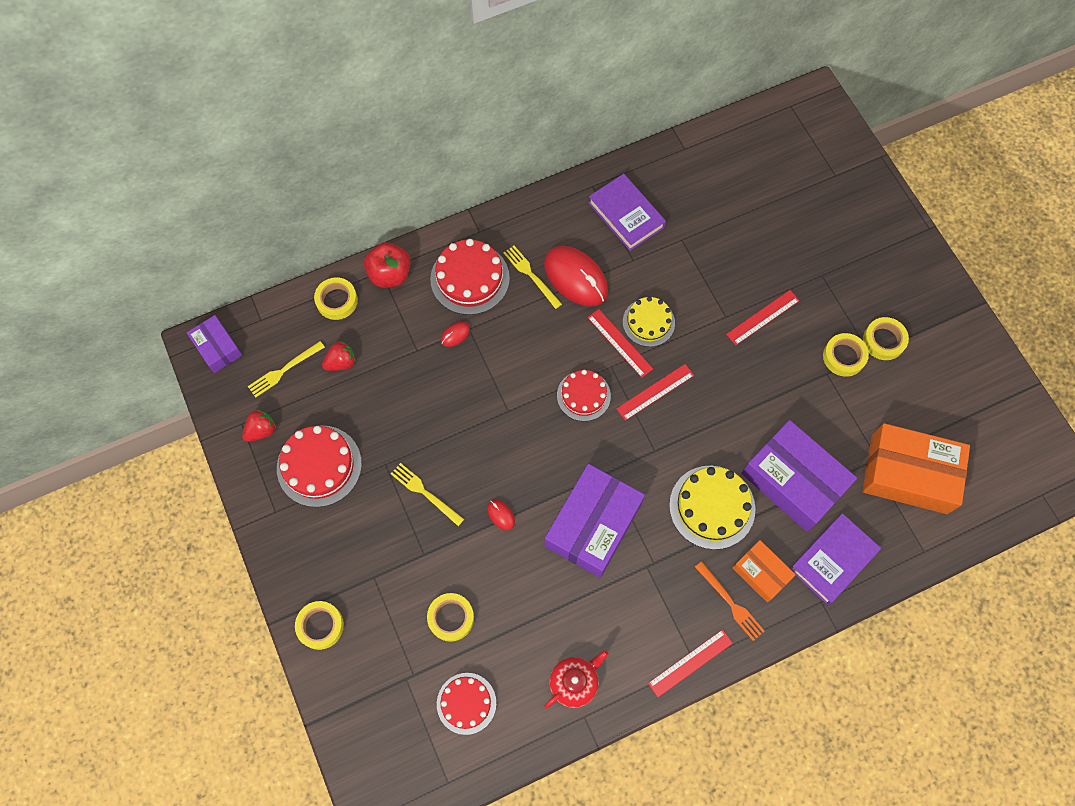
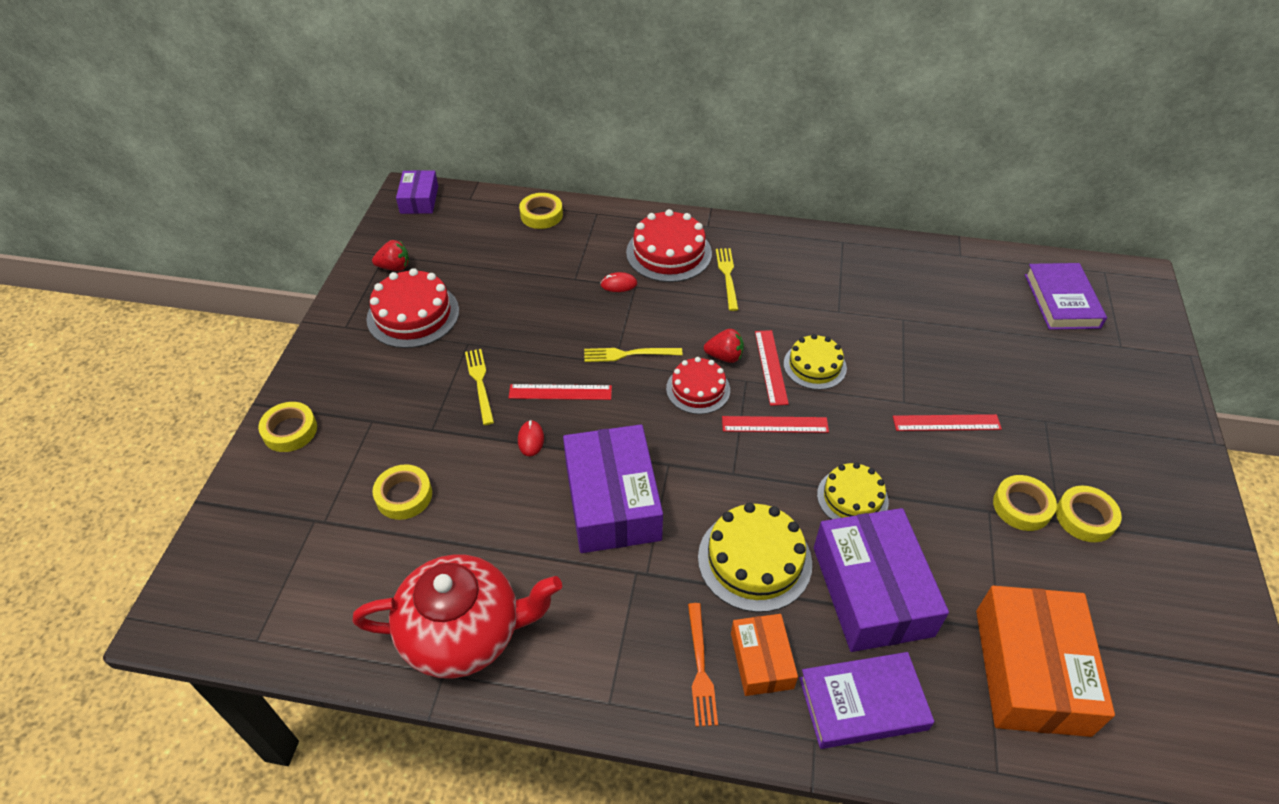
camera: 35 degrees right, 20 degrees down
yellow fork [248,341,325,398] -> yellow fork moved to [584,348,683,362]
red strawberry [322,341,356,371] -> red strawberry moved to [704,329,744,363]
red apple [364,242,411,288] -> none
red cake [437,673,496,735] -> none
red mouse [544,246,608,307] -> none
purple box [544,464,645,578] -> purple box turned 75 degrees counterclockwise [563,424,663,553]
red teapot [544,650,609,709] -> red teapot [352,554,562,679], size x1.89
purple book [588,174,666,251] -> purple book moved to [1025,263,1107,330]
red ruler [648,629,733,697] -> red ruler moved to [509,384,612,400]
orange box [862,423,970,514] -> orange box turned 45 degrees clockwise [976,586,1115,737]
none -> yellow cake [817,462,889,520]

